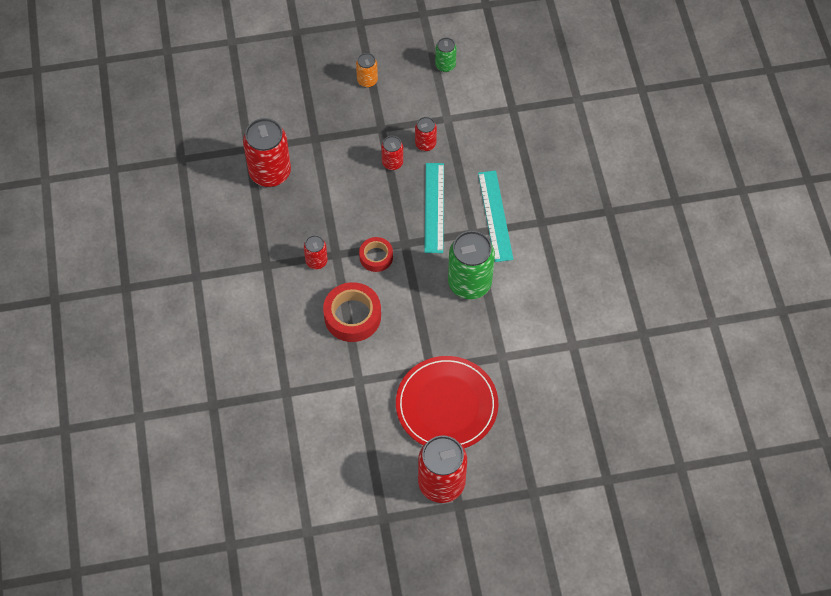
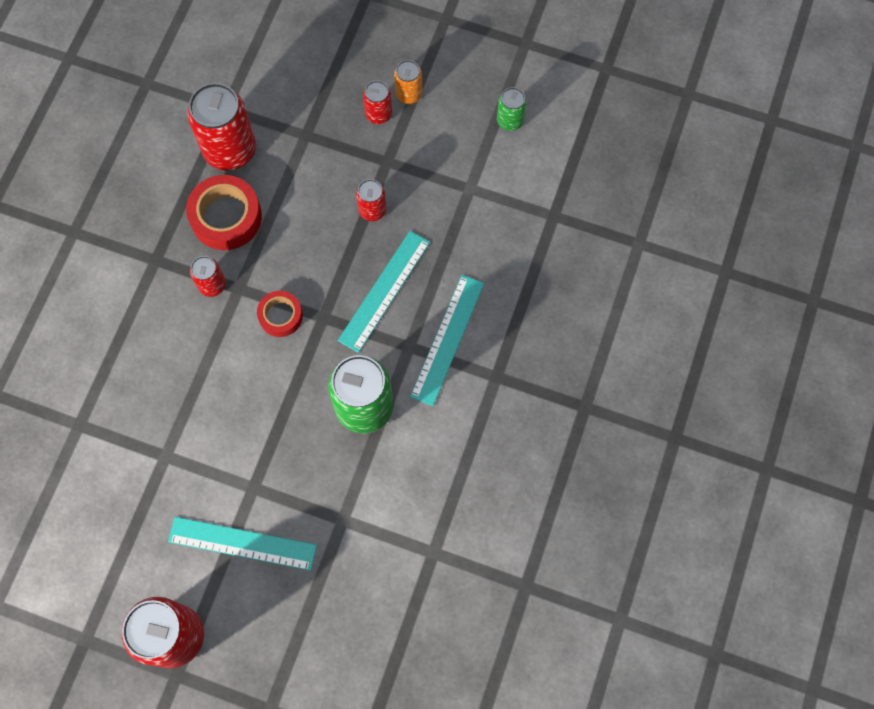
camera: 30 degrees right, 10 degrees up
red tape [323,282,381,342] -> red tape moved to [186,175,262,250]
red plate [396,356,498,448] -> turquoise ruler [168,517,317,571]
red can [415,117,437,151] -> red can moved to [363,80,392,124]

